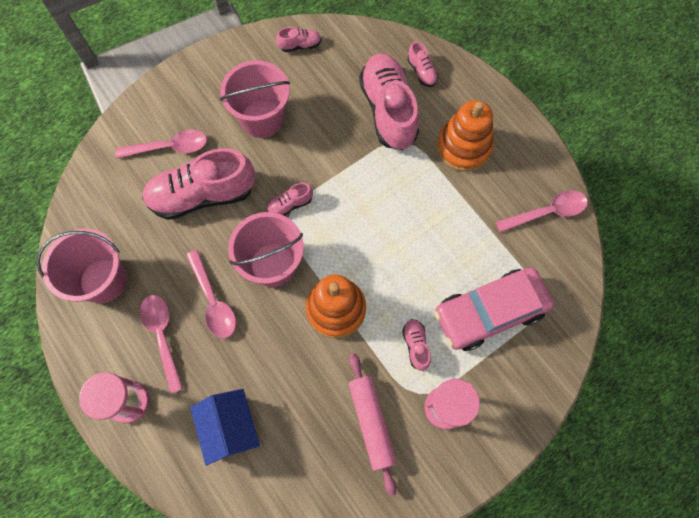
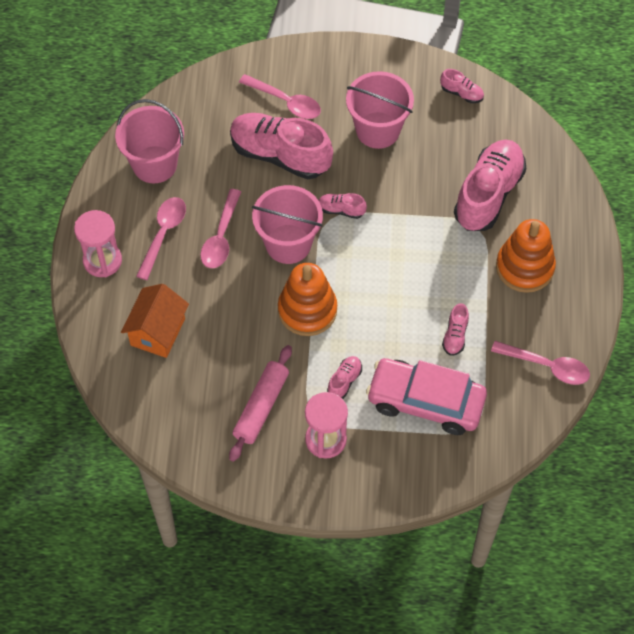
camera: 40 degrees right, 10 degrees down
blue house [190,389,260,465] -> orange house [121,284,189,358]
pink shoe [407,42,438,87] -> pink shoe moved to [442,303,469,356]

